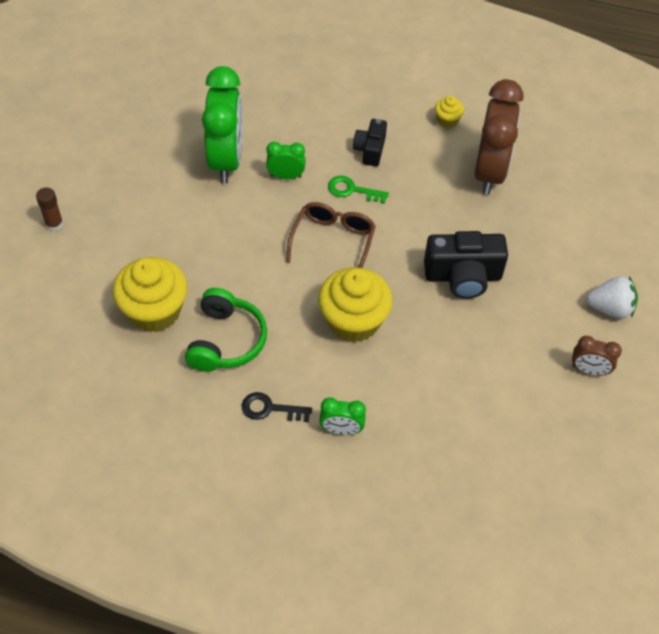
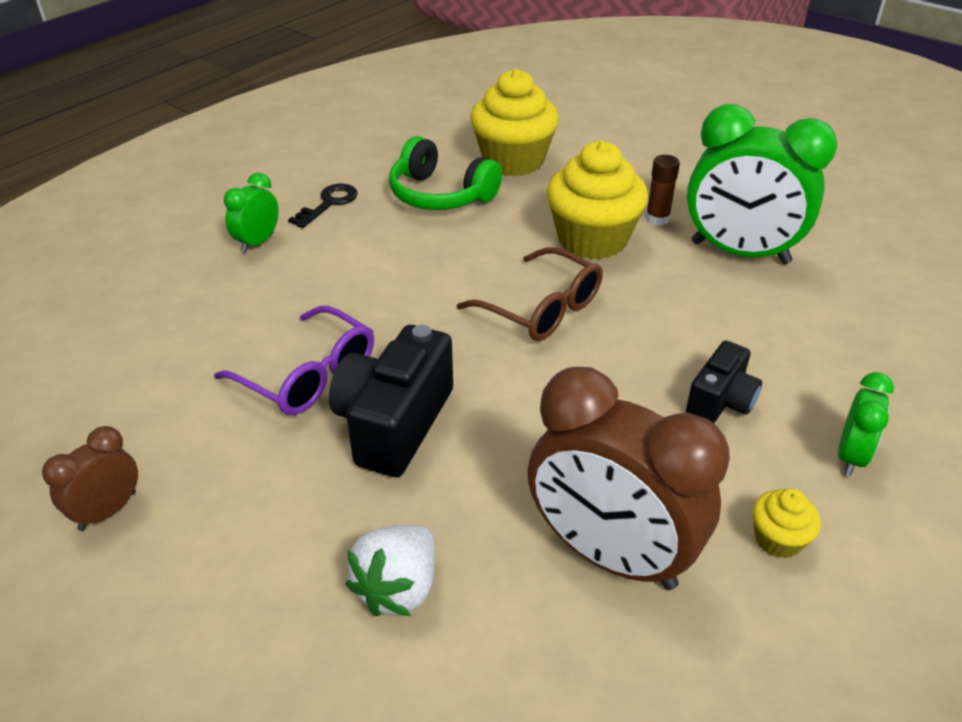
camera: 115 degrees right, 15 degrees down
brown glue stick [36,188,63,232] -> brown glue stick moved to [645,155,680,226]
green clock [266,142,305,179] -> green clock moved to [838,372,894,476]
yellow cupcake [318,267,393,343] -> yellow cupcake moved to [547,141,648,260]
green key [328,176,389,204] -> none
black camera [353,119,387,166] -> black camera turned 90 degrees clockwise [686,340,762,423]
white strawberry [586,276,638,318] -> white strawberry moved to [345,525,435,616]
none -> purple glasses [214,306,374,415]

